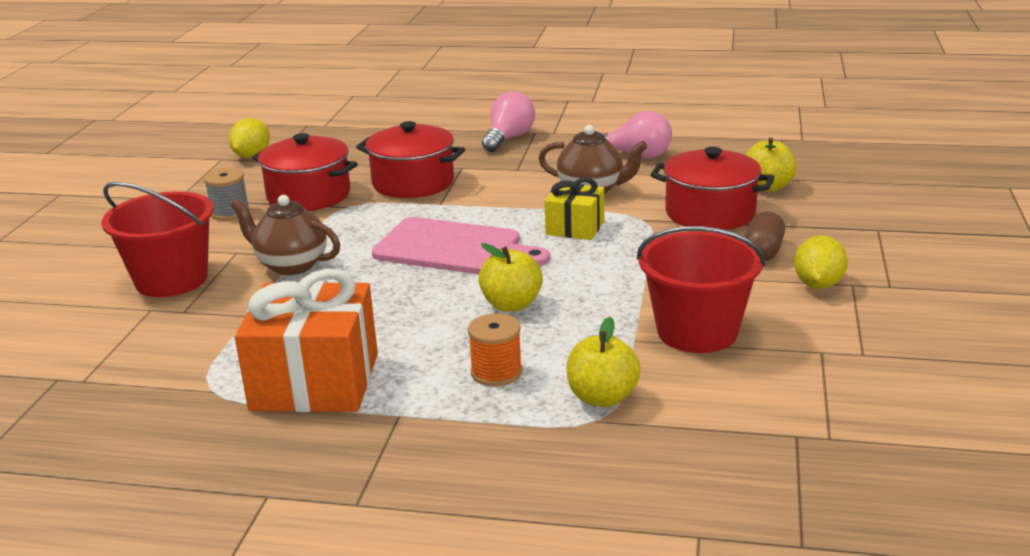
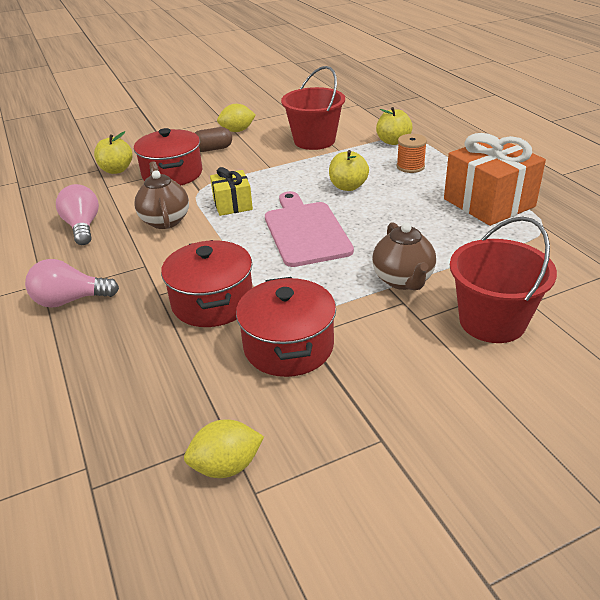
camera: 125 degrees left, 10 degrees up
grey spool [204,168,250,220] -> none

